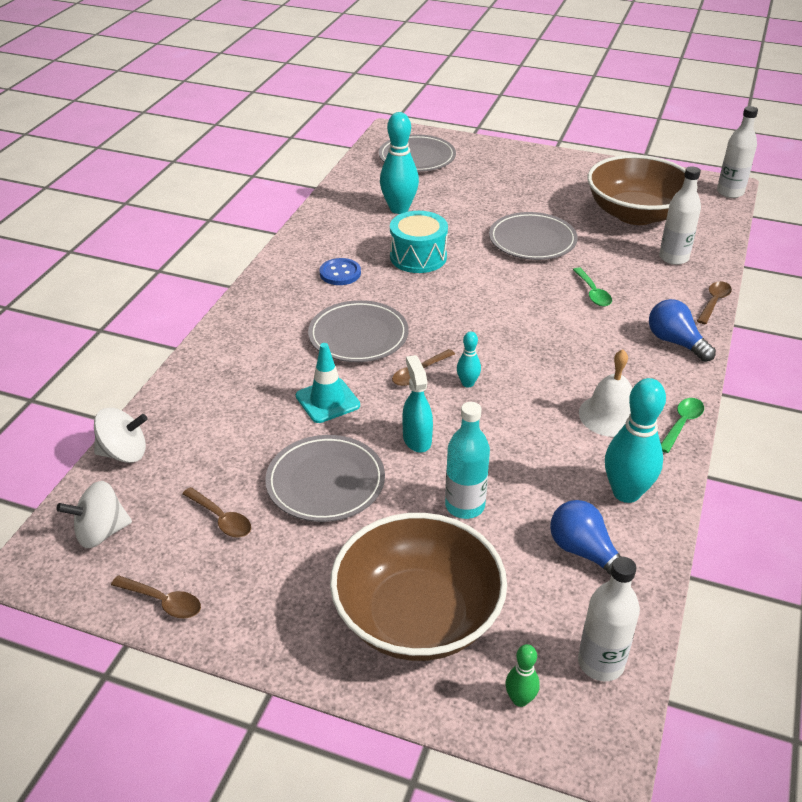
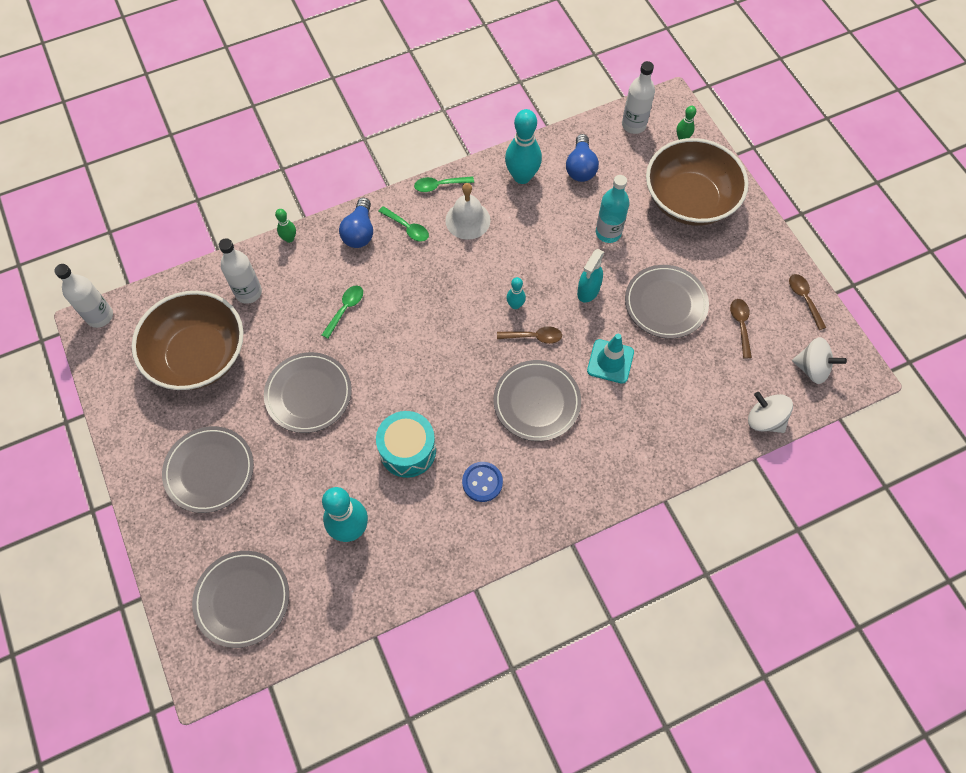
camera: 135 degrees left, 25 degrees up
brown spoon [697,281,732,324] -> green bowling pin [275,209,296,243]
none -> grey plate [162,426,254,513]
none -> green spoon [378,206,429,242]

